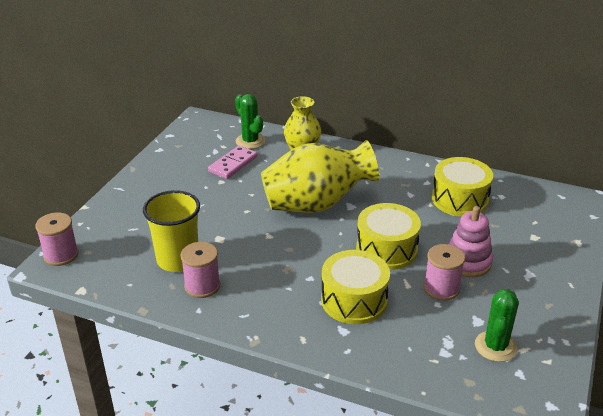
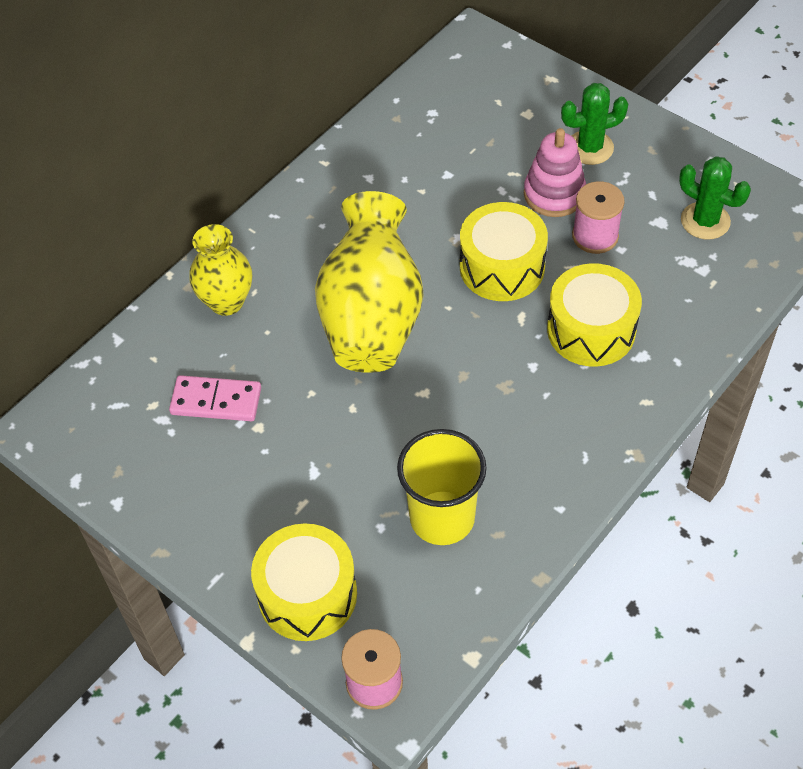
camera: 70 degrees left, 20 degrees up
pink spool [180,242,220,298] -> none
pink domino [208,146,257,179] -> pink domino turned 45 degrees counterclockwise [169,375,261,421]
green cactus [235,94,265,149] -> green cactus moved to [561,83,628,165]
yellow drum [432,157,493,217] -> yellow drum moved to [251,523,357,641]

